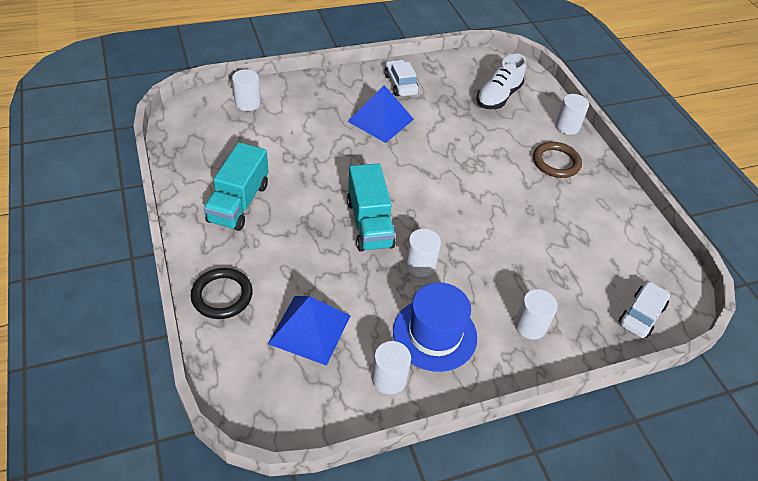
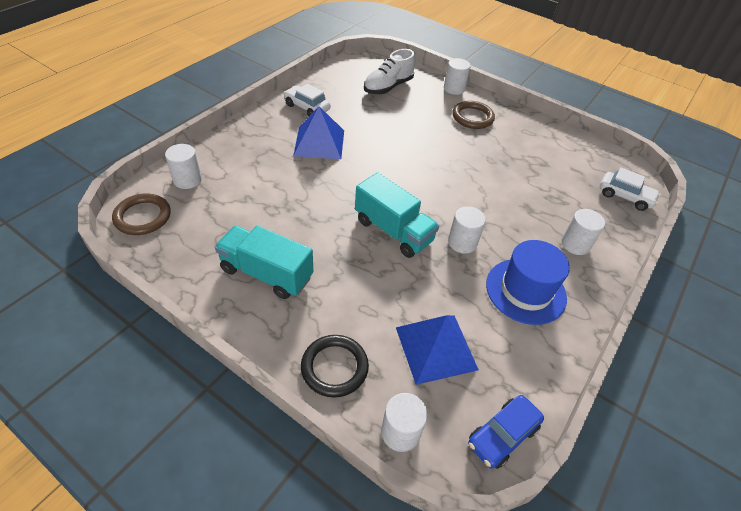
camera: 35 degrees left, 0 degrees up
turquoise truck [204,142,268,231] -> turquoise truck turned 135 degrees clockwise [215,226,313,299]
white cylinder [372,341,411,394] -> white cylinder moved to [381,393,428,452]
white shoe [476,54,526,109] -> white shoe turned 45 degrees clockwise [364,49,415,94]
white car [618,281,670,338] -> white car turned 120 degrees clockwise [600,167,661,211]
none -> brown ring [112,193,171,235]
none -> blue car [468,395,544,469]

